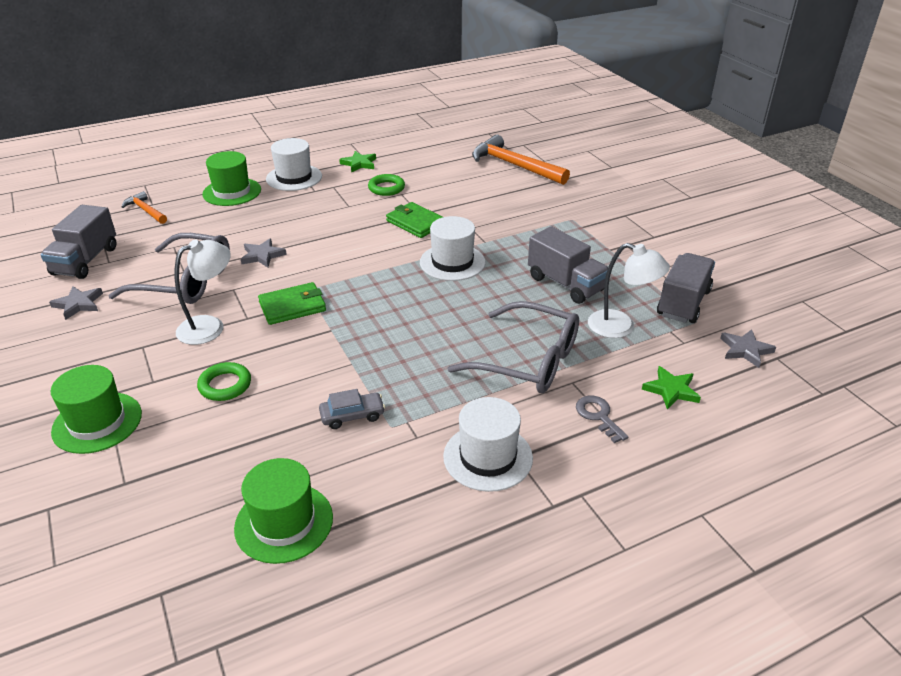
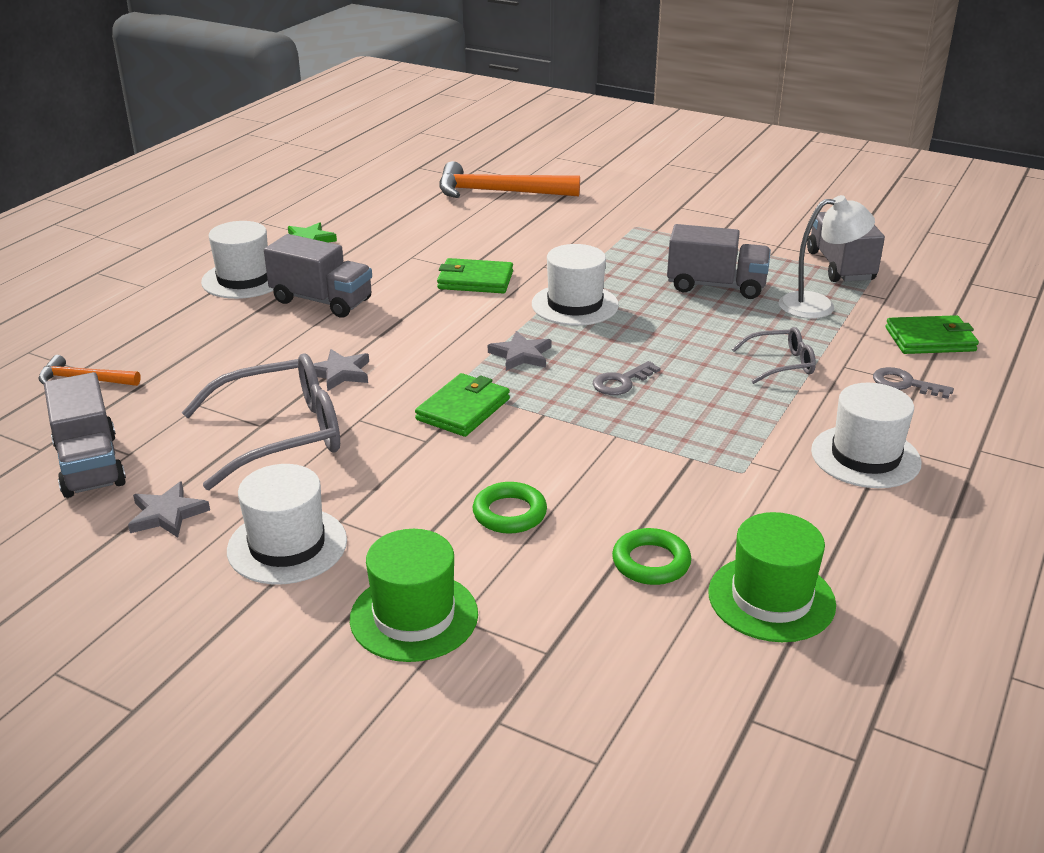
camera: 35 degrees left, 5 degrees down
white lamp [175,239,231,345] -> none
green hat [203,151,261,206] -> none
grey car [319,389,385,429] -> none
green ring [368,174,405,196] -> green ring moved to [612,528,691,585]
grey glasses [448,301,579,393] -> grey glasses [732,327,816,384], size x0.52
green star [642,366,701,409] -> green wallet [886,315,979,354]
grey star [720,329,776,368] -> grey star moved to [488,331,551,371]
none -> white hat [227,464,347,585]
none -> grey truck [264,234,372,318]
none -> grey key [593,361,660,395]

